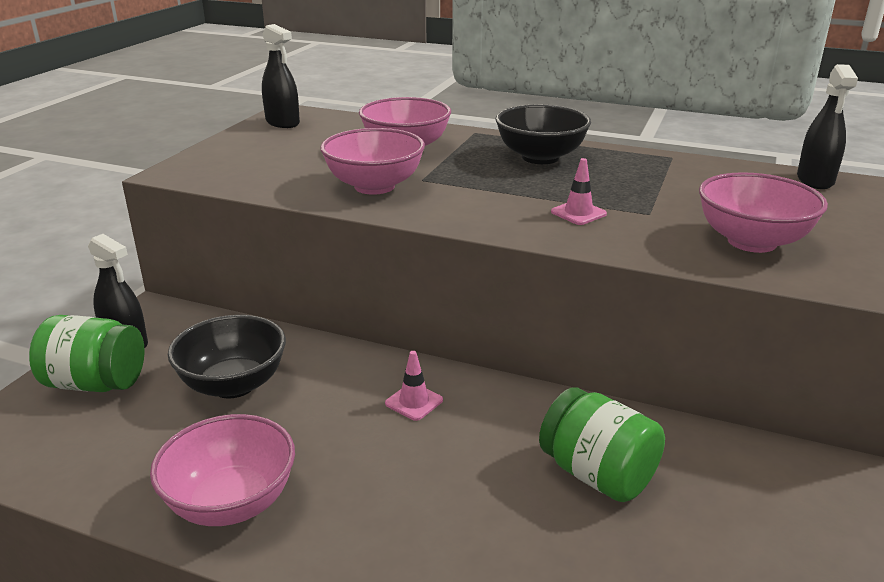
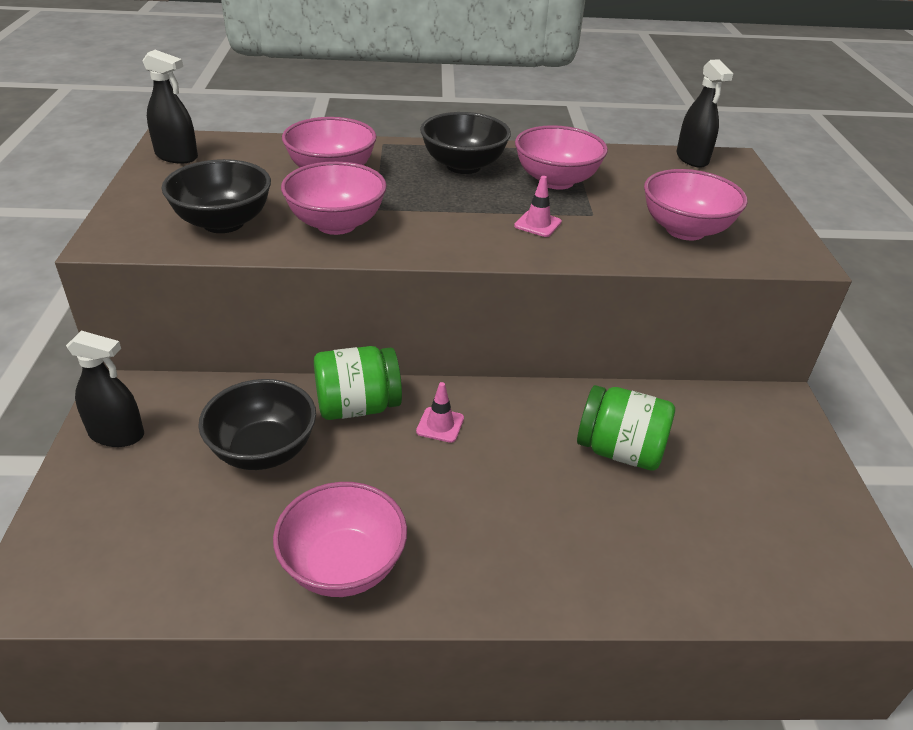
camera: 25 degrees left, 10 degrees up
green jar [29,315,145,392] -> green jar moved to [314,346,402,420]
none -> black bowl [162,159,271,233]
none -> pink bowl [515,125,608,190]

